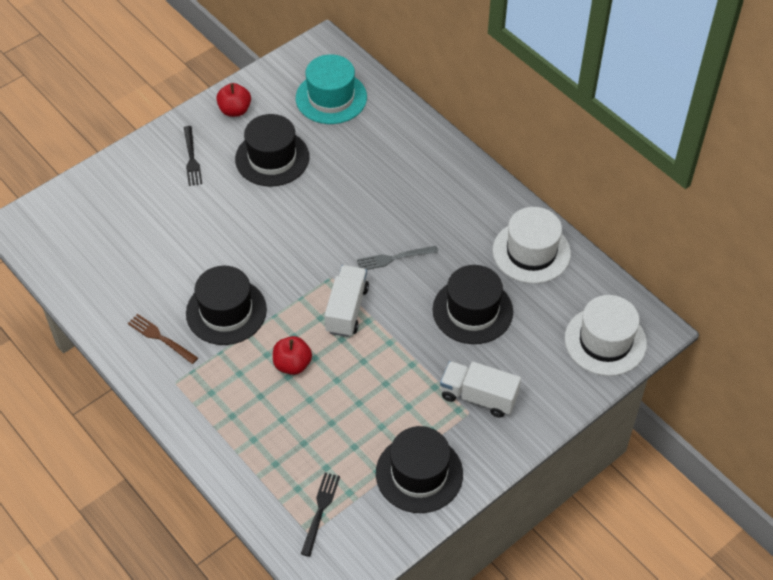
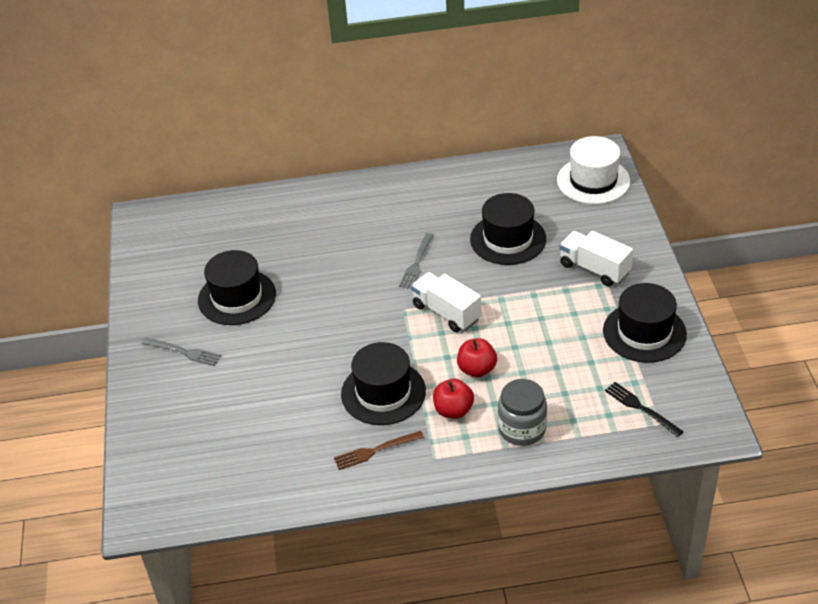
camera: 55 degrees left, 10 degrees down
black fork [184,126,202,186] -> grey fork [141,337,221,366]
red apple [216,83,251,117] -> red apple moved to [433,379,474,419]
turquoise hat [296,54,367,124] -> none
white truck [440,361,521,418] -> white truck turned 75 degrees clockwise [559,231,633,287]
white hat [493,207,571,284] -> none
none -> grey jar [498,379,547,446]

